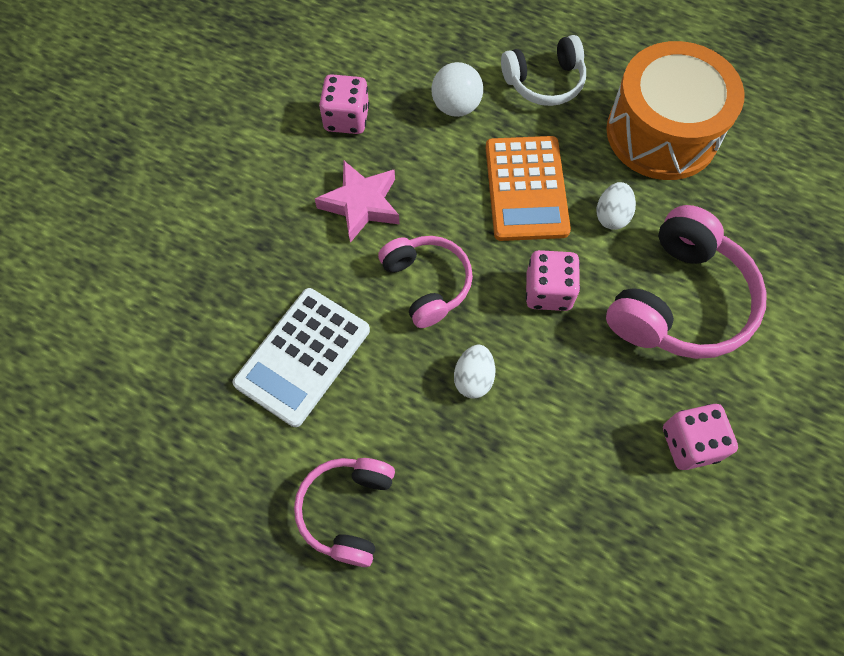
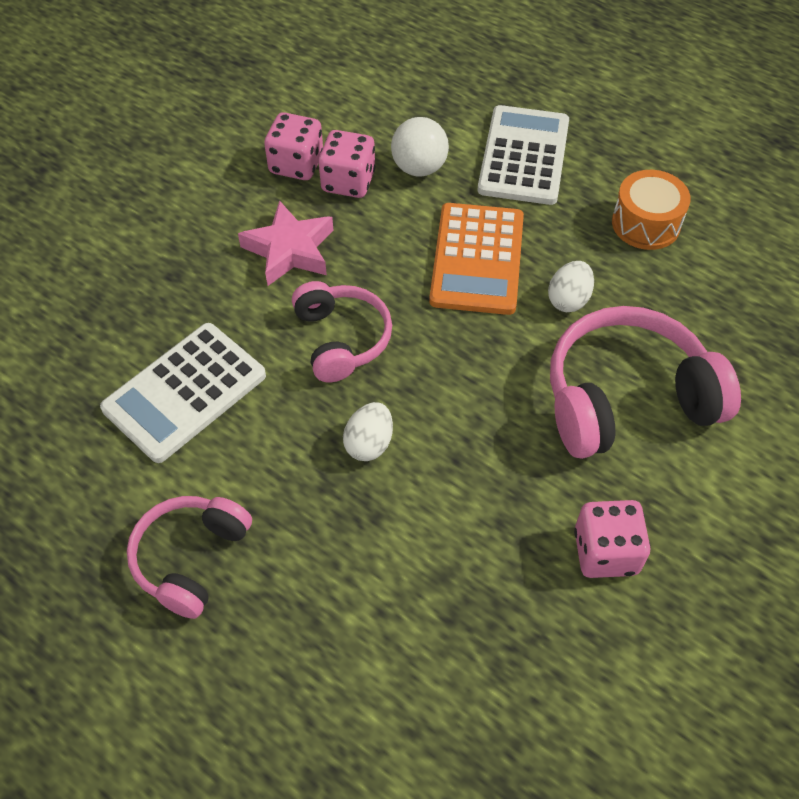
camera: 10 degrees right, 10 degrees down
white headphones [501,35,586,106] -> white calculator [477,105,569,205]
pink dice [526,250,580,311] -> pink dice moved to [319,130,376,198]
orange drum [606,41,745,180] -> orange drum [612,170,691,250], size x0.53
pink headphones [606,205,767,359] -> pink headphones turned 150 degrees counterclockwise [550,306,741,459]

